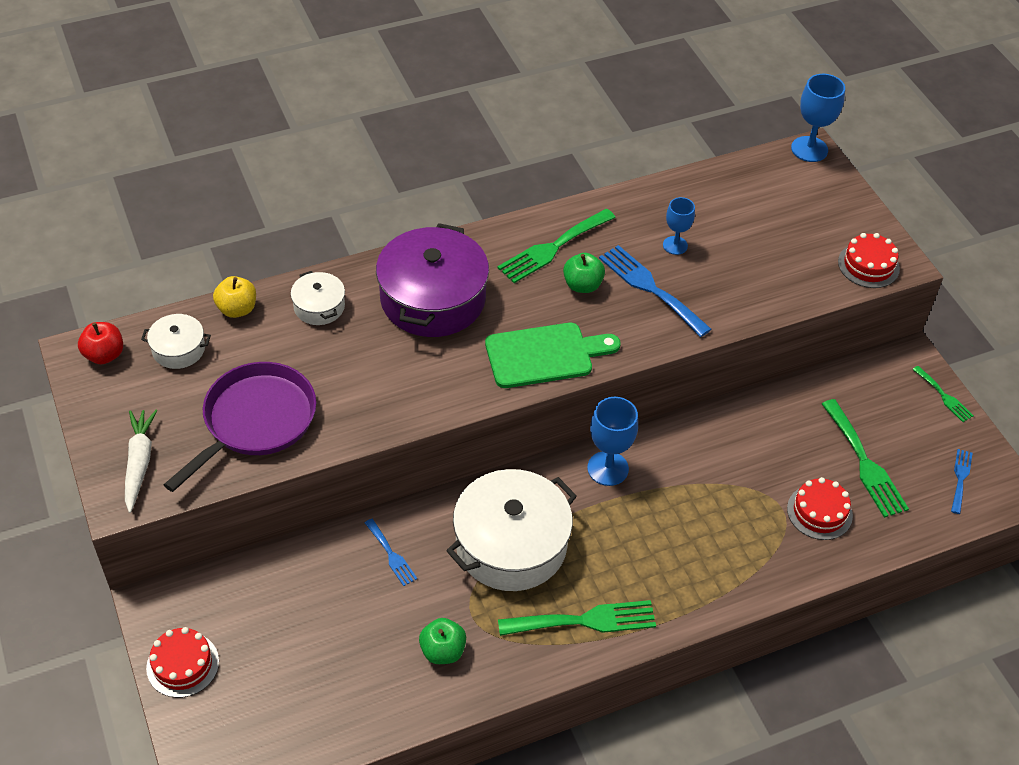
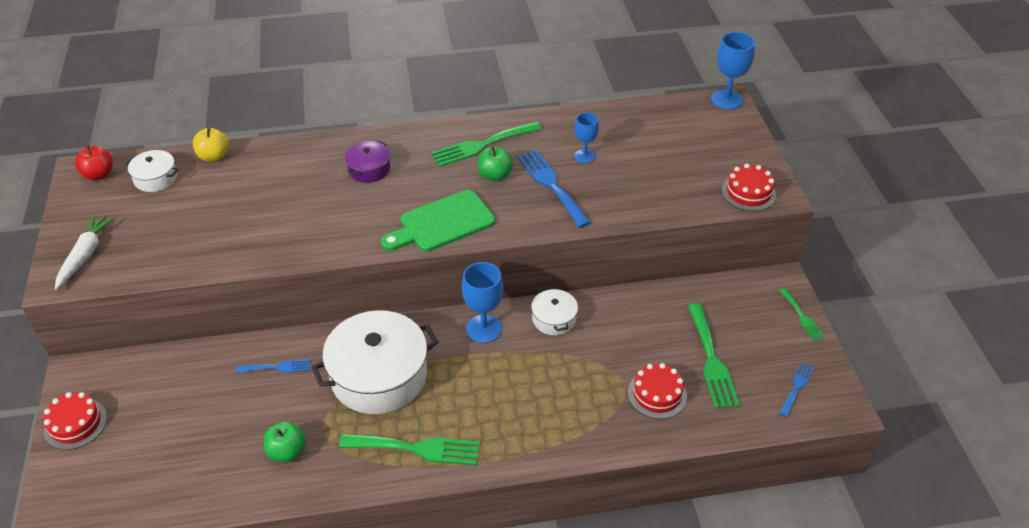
camera: 15 degrees right, 5 degrees down
purple pan [164,362,316,492] -> none
white pot [291,271,345,325] -> white pot moved to [531,287,578,335]
blue fork [365,519,417,586] -> blue fork turned 75 degrees counterclockwise [237,359,310,373]
purple pot [376,223,489,337] -> purple pot [345,141,390,183], size x0.48
green cutting board [485,323,621,388] -> green cutting board turned 150 degrees clockwise [381,190,495,252]

